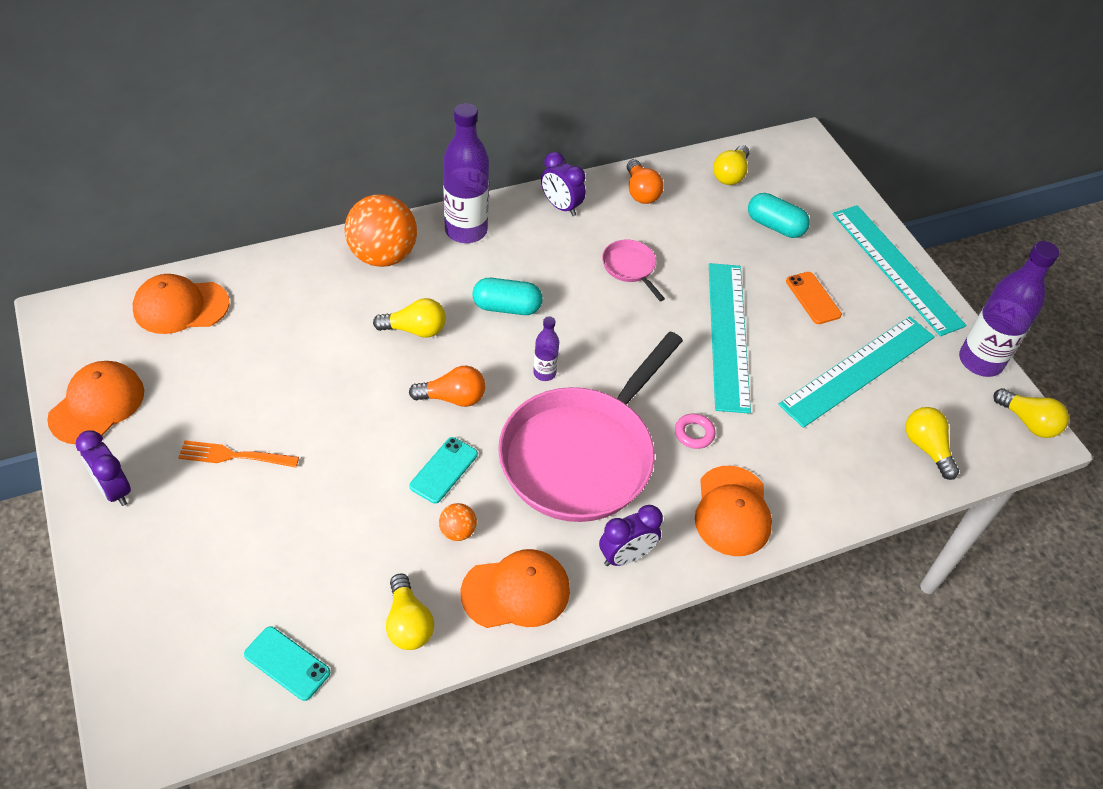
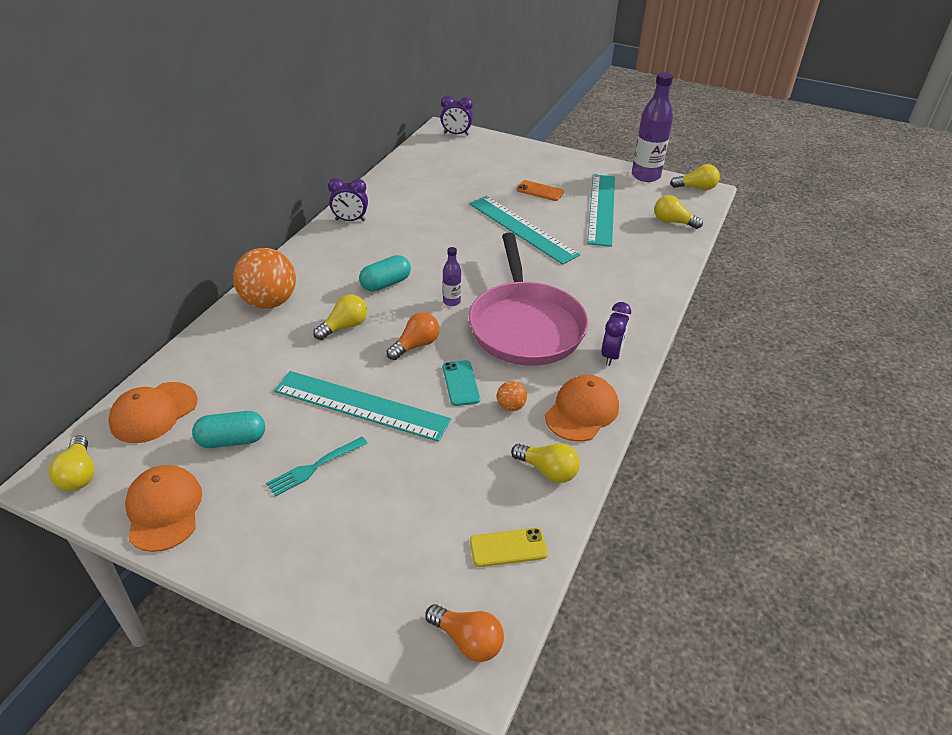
camera: 40 degrees left, 10 degrees down
purple clock [76,431,131,506] -> purple clock moved to [441,96,473,136]
orange fork [178,441,299,468] -> turquoise fork [266,437,368,497]
turquoise phone [244,626,330,701] -> yellow phone [470,528,548,567]
purple bottle [443,103,489,243] -> none
pink pan [602,240,665,301] -> none
orange light bulb [627,159,664,204] -> orange light bulb moved to [425,604,504,662]
pink ring [675,413,716,449] -> none
orange cap [695,466,772,556] -> none
yellow light bulb [713,145,750,185] -> yellow light bulb moved to [49,436,95,491]
turquoise capsule [748,193,810,238] -> turquoise capsule moved to [192,411,265,448]
turquoise ruler [833,205,966,336] -> turquoise ruler moved to [274,371,451,442]

